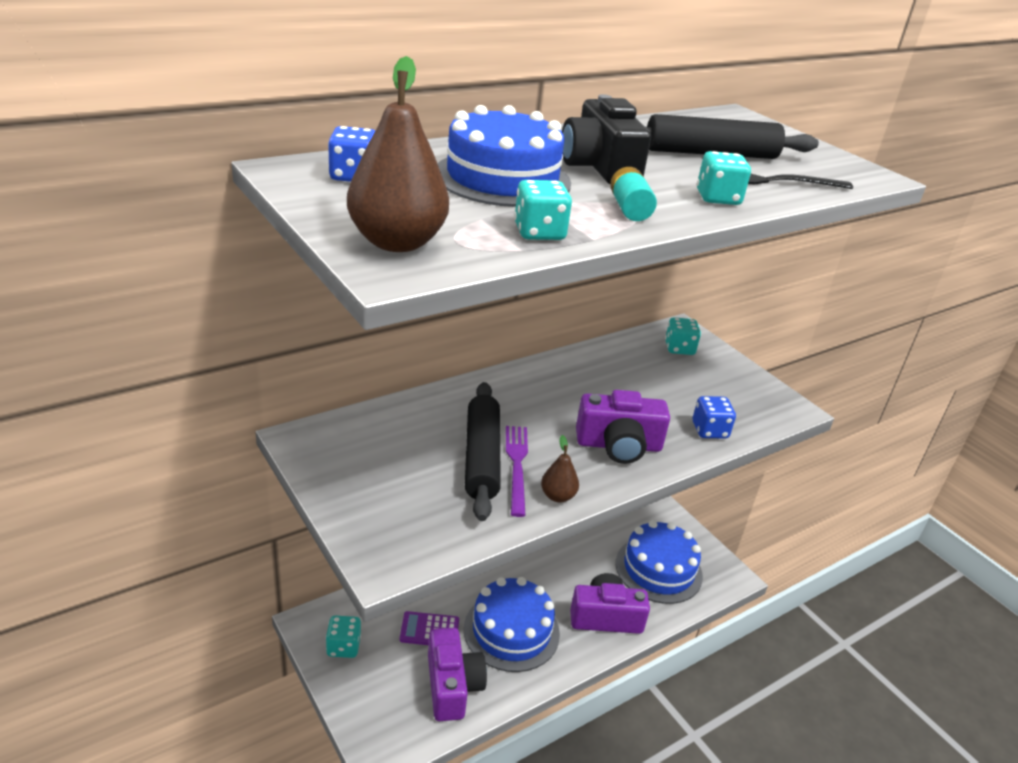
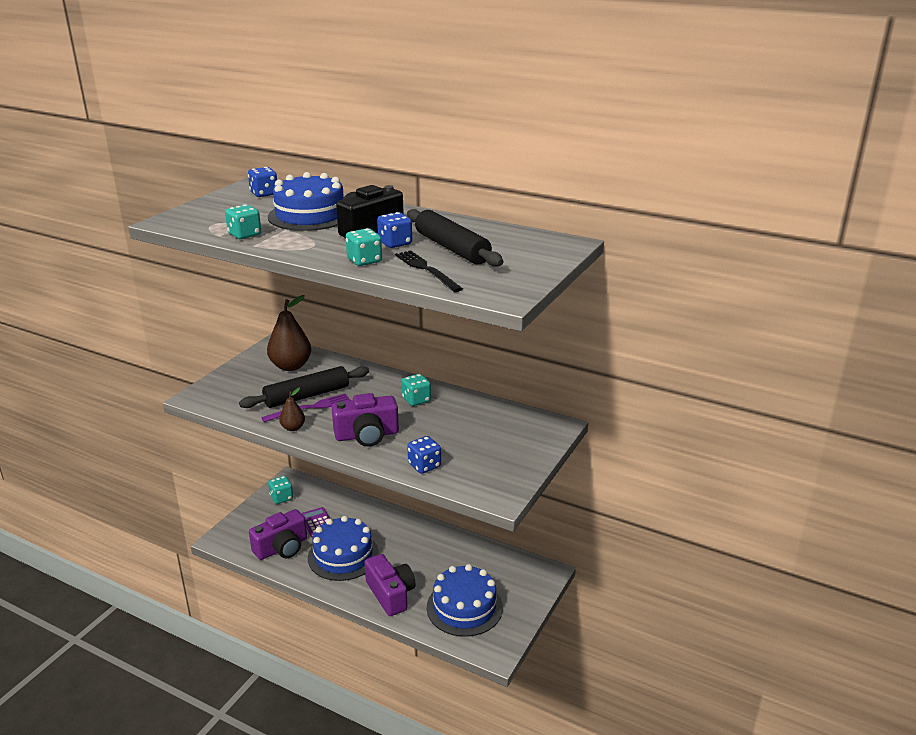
camera: 65 degrees right, 5 degrees down
brown pear [347,56,449,252] -> brown pear moved to [267,295,311,371]
purple camera [576,390,670,464] -> purple camera turned 75 degrees counterclockwise [332,393,399,447]
turquoise battery [610,167,657,221] -> none
turquoise dice [665,317,701,355] -> turquoise dice moved to [402,374,431,406]
none -> blue dice [377,212,412,248]

